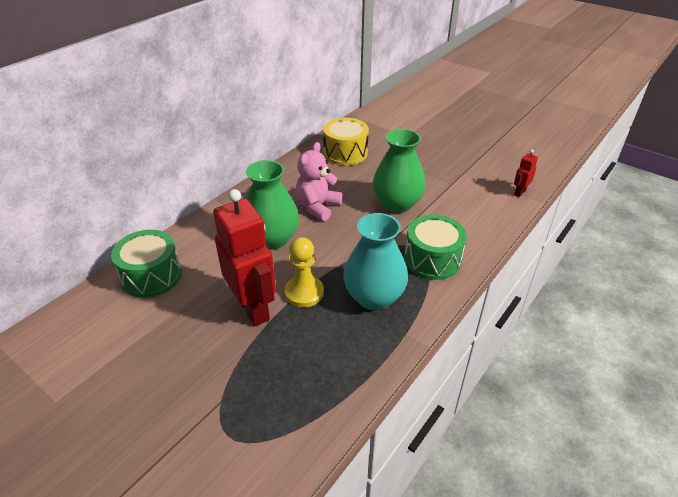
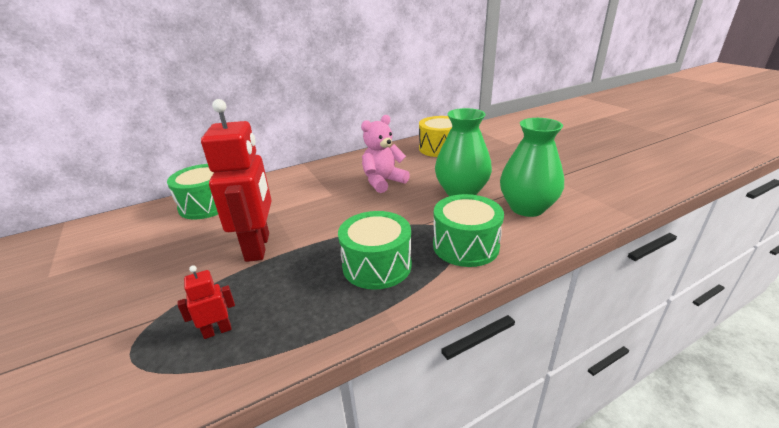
camera: 25 degrees right, 10 degrees down
green vase [246,160,299,250] -> green vase moved to [500,118,564,217]
yellow pawn [285,237,324,308] -> none
turquoise vase [343,213,408,310] -> green drum [338,211,412,290]
red robot [514,150,538,197] -> red robot moved to [177,265,235,339]

